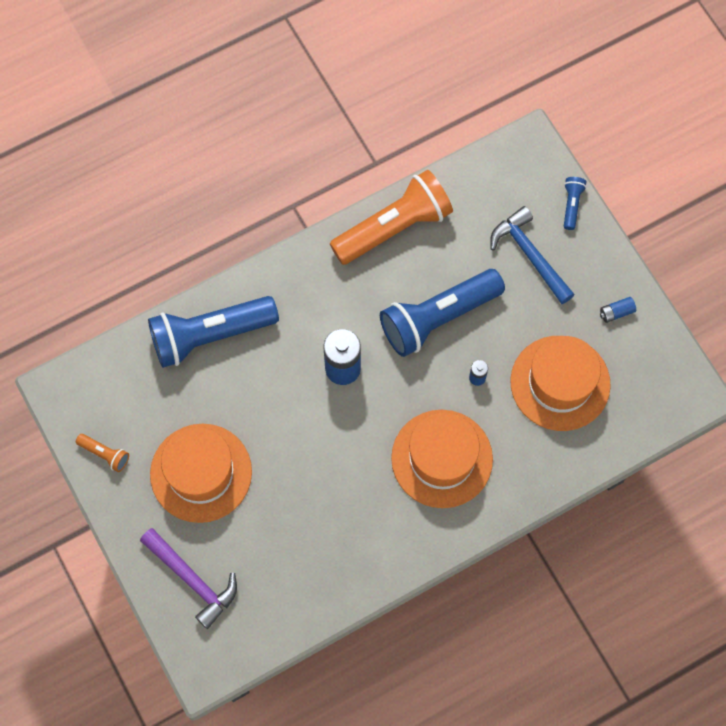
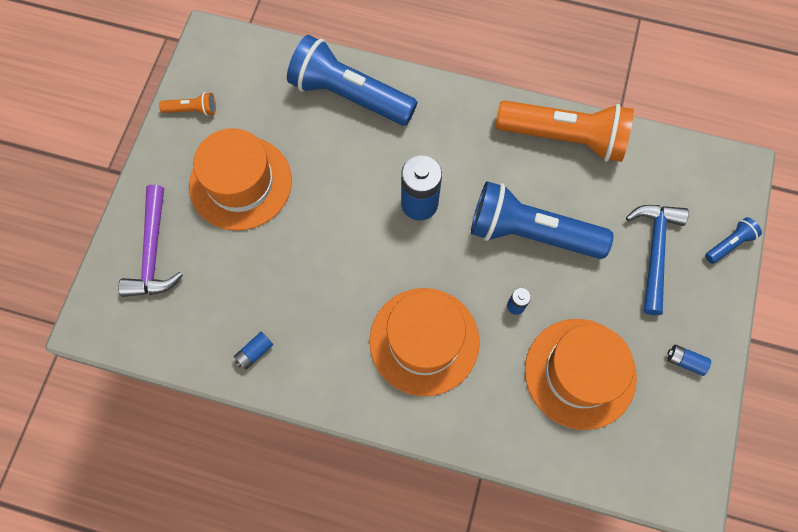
camera: 45 degrees right, 0 degrees up
orange flashlight [76,434,129,472] -> orange flashlight turned 75 degrees counterclockwise [159,92,216,116]
none -> blue battery [234,332,273,370]

